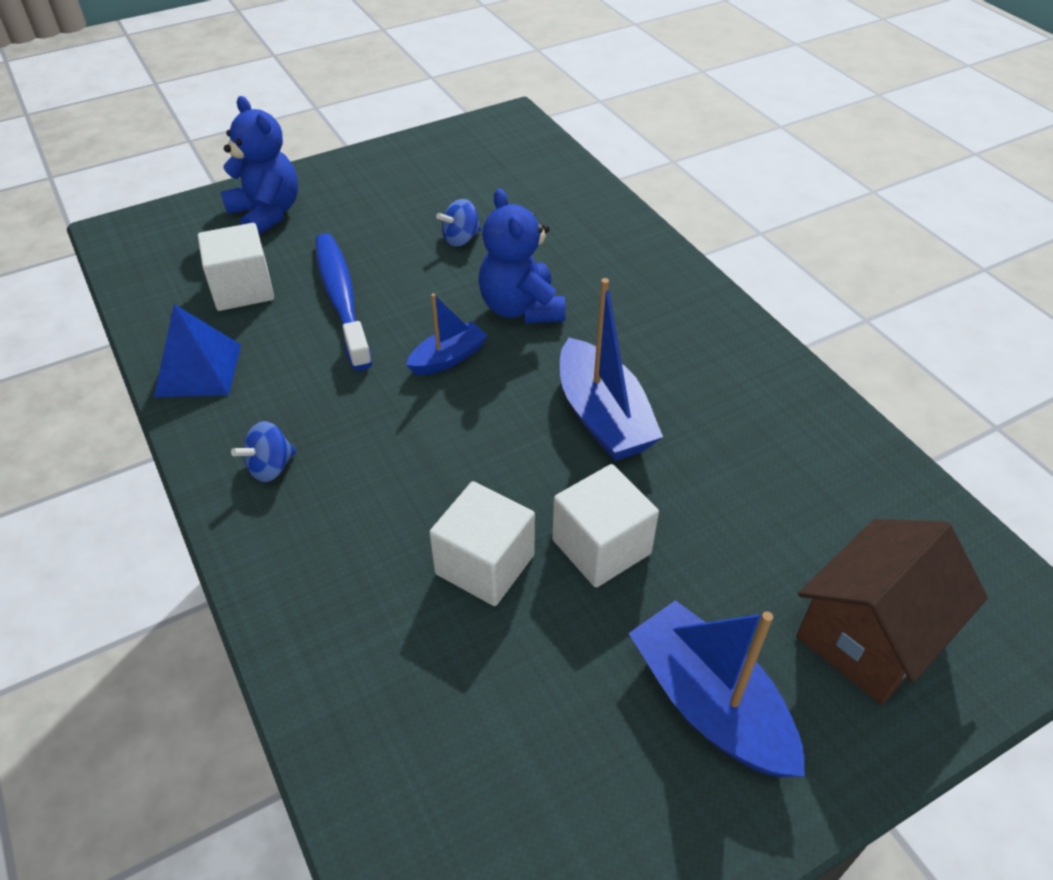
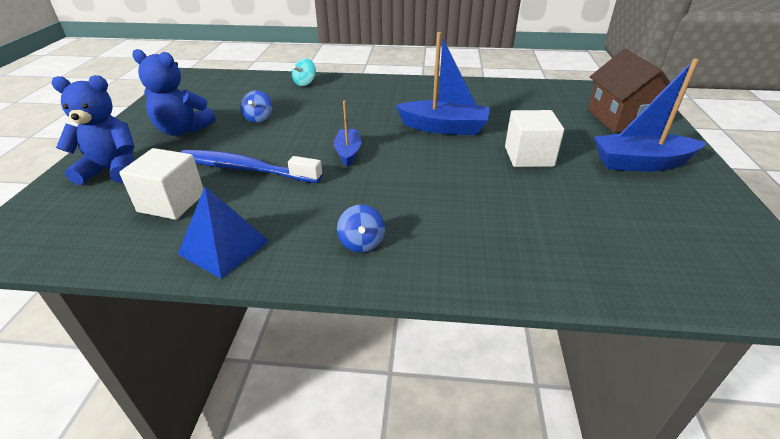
camera: 55 degrees left, 10 degrees down
white cube [429,481,535,606] -> none
blue teddy bear [479,188,566,324] -> blue teddy bear moved to [132,49,216,136]
none -> turquoise spinning top [292,58,316,86]

